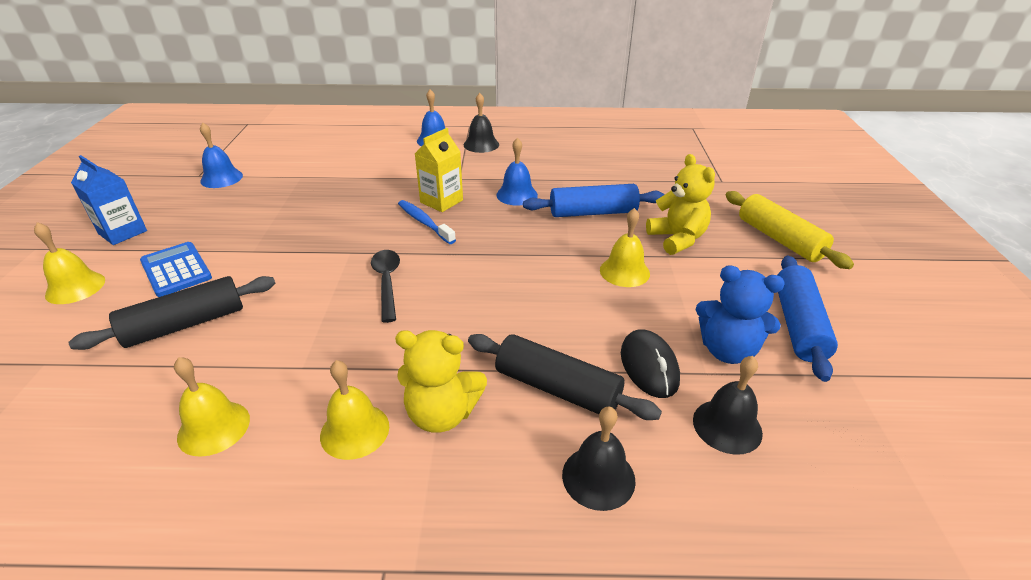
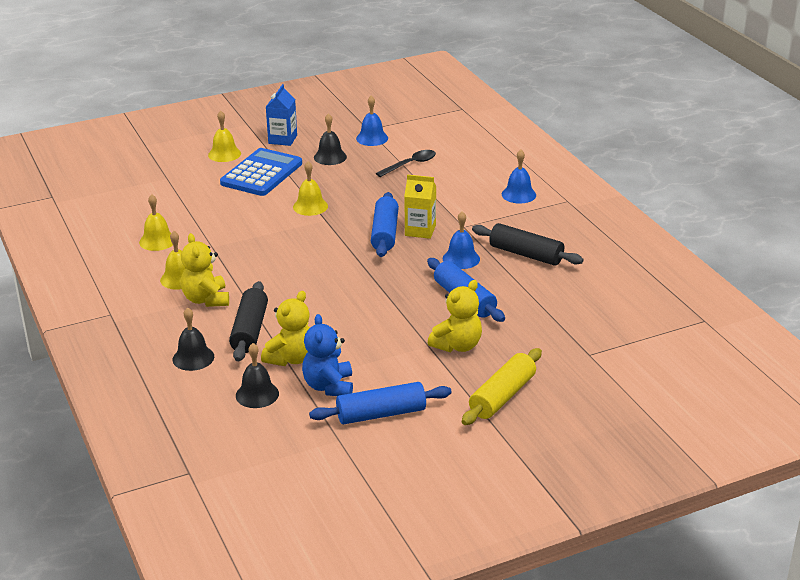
camera: 65 degrees right, 5 degrees down
black rolling pin [68,276,275,350] -> black rolling pin moved to [472,223,584,266]
blue calculator [140,242,212,297] -> blue calculator [220,148,302,196], size x1.55
black spoon [371,250,400,323] -> black spoon moved to [376,150,436,177]
blue toothbrush [398,200,456,244] -> blue rolling pin [371,192,399,257]
black bell [464,93,499,153] -> black bell moved to [314,113,347,165]
yellow bell [600,208,650,287] -> yellow bell moved to [293,161,328,216]
black mouse [621,329,680,398] -> yellow teddy bear [261,291,310,366]

